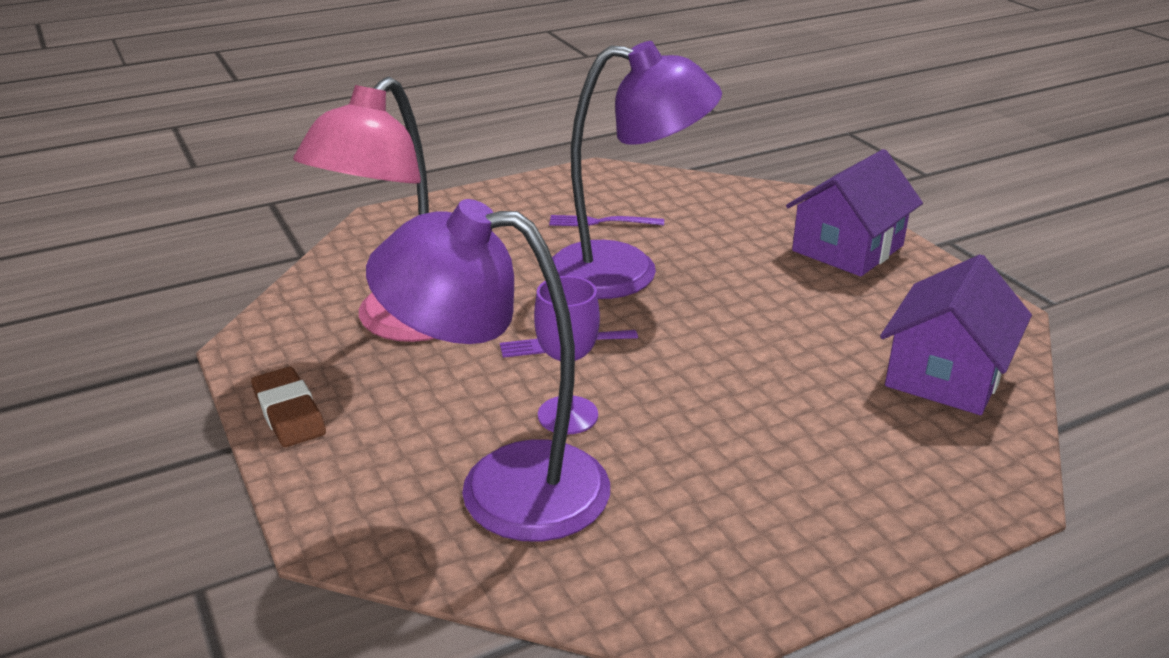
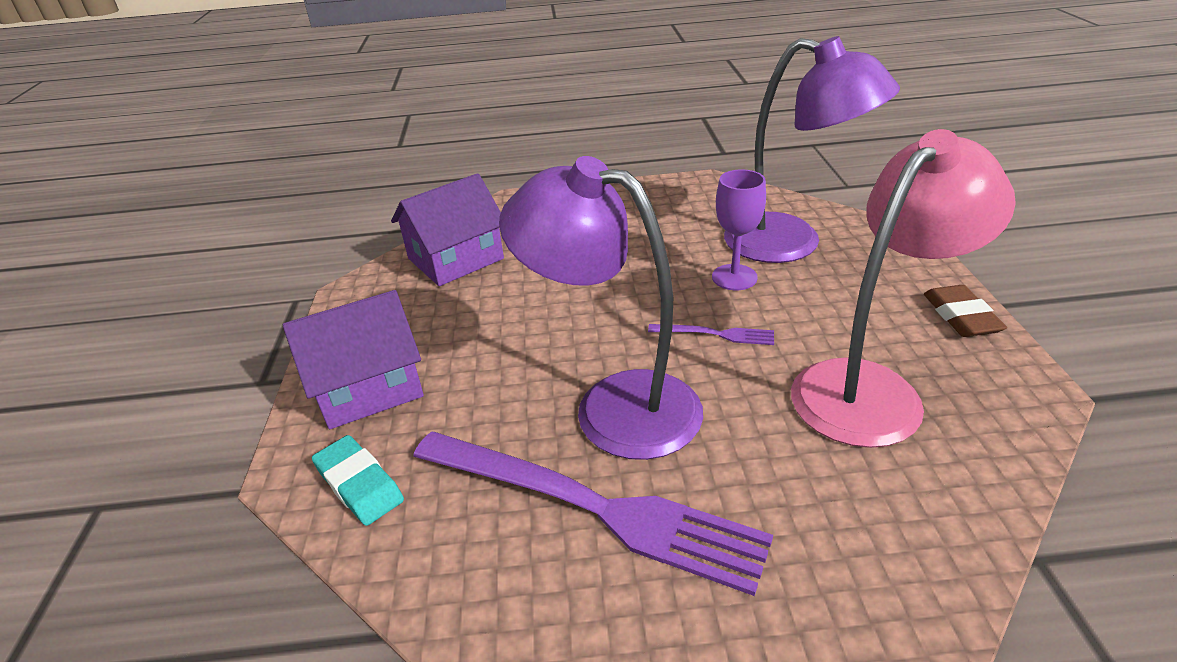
camera: 155 degrees left, 5 degrees up
purple fork [549,215,664,226] -> purple fork [413,432,773,596], size x2.37
none -> turquoise eraser [312,435,404,526]

